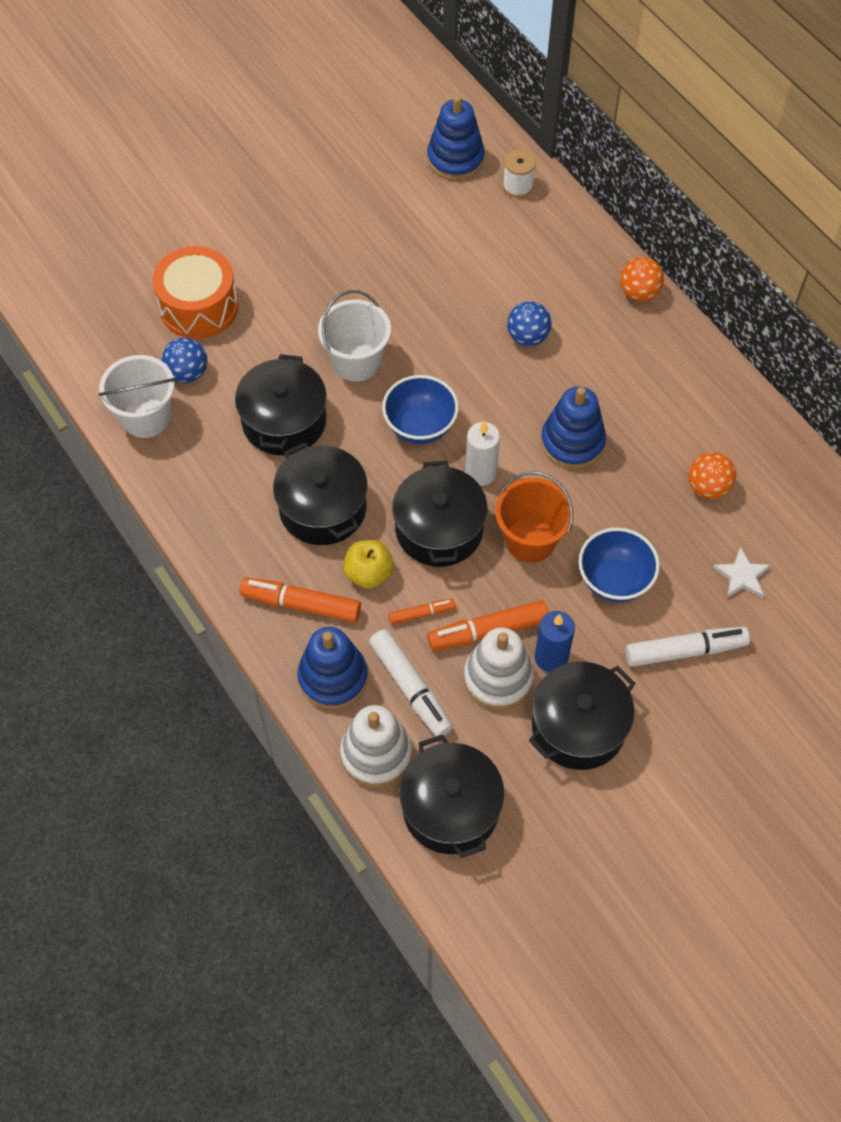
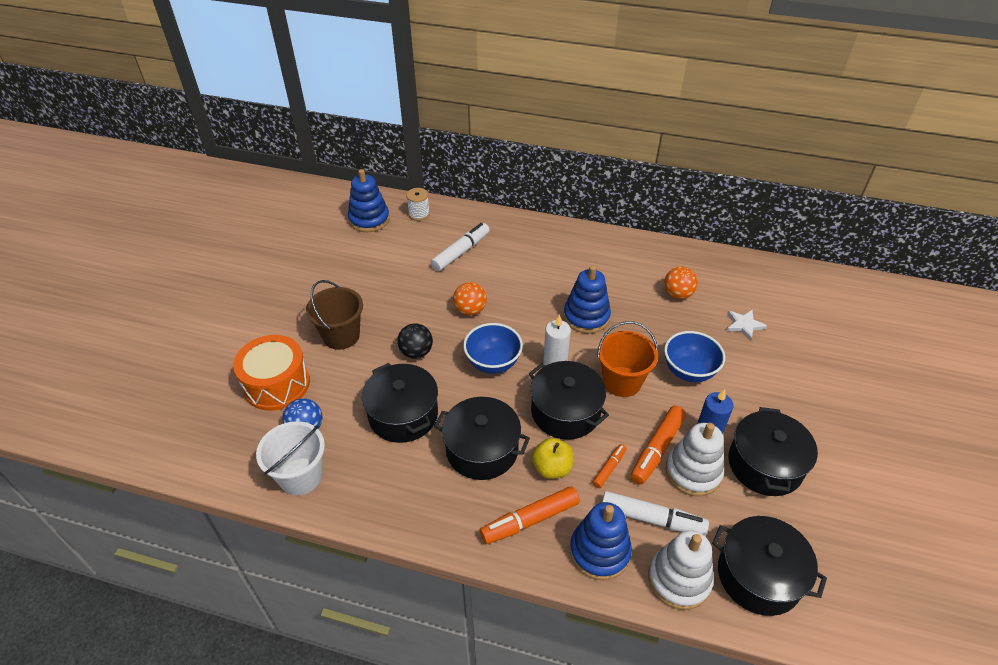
camera: 40 degrees left, 15 degrees down
white bucket [318,290,391,382] -> black ball [397,323,433,359]
blue ball [507,301,552,346] -> none
orange ball [620,257,664,302] -> orange ball moved to [453,282,487,316]
white marker [625,626,750,667] -> white marker moved to [431,223,490,271]
none -> brown bucket [306,280,363,350]

